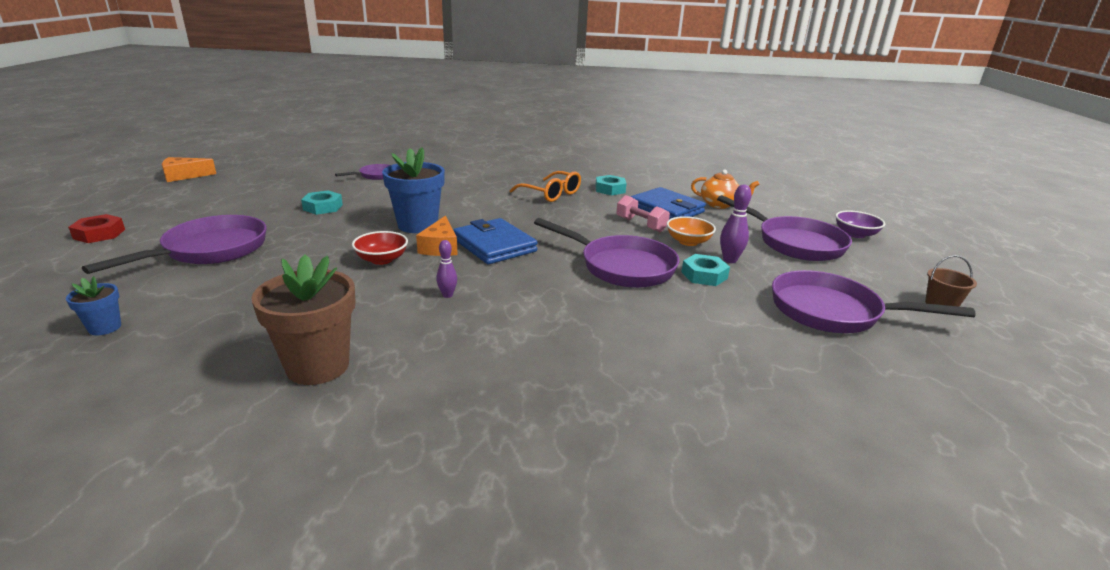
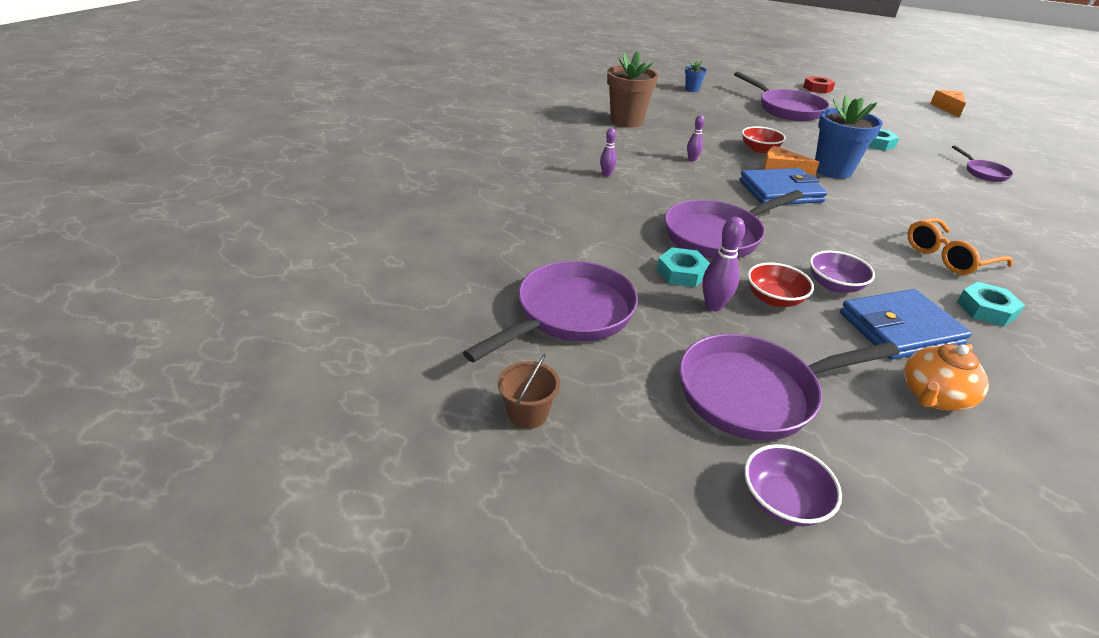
camera: 115 degrees right, 10 degrees up
pink dumbbell [616,195,670,232] -> purple bowl [810,251,875,293]
orange bowl [667,216,716,246] -> red bowl [747,263,814,307]
none -> purple bowling pin [600,128,617,177]

